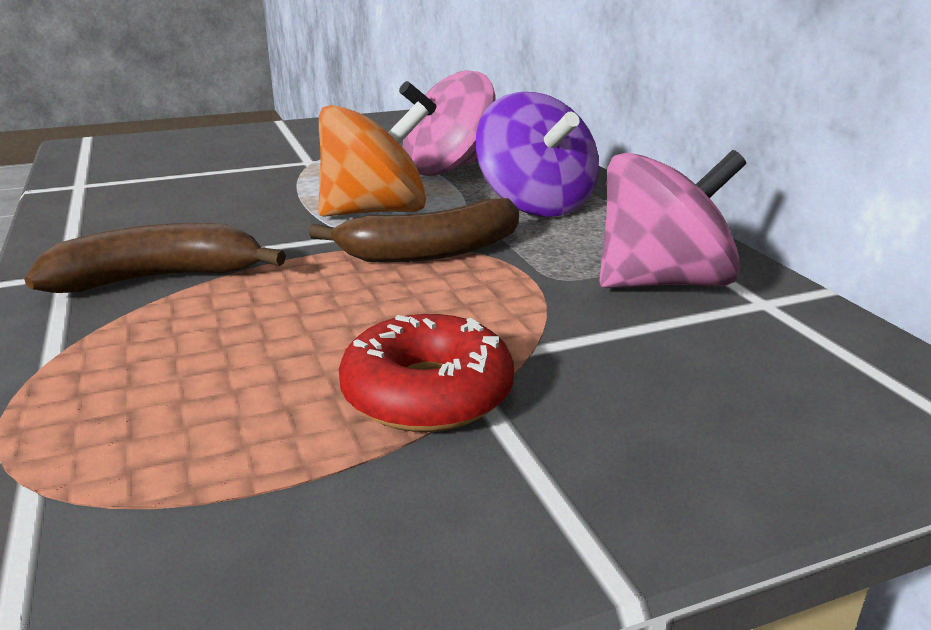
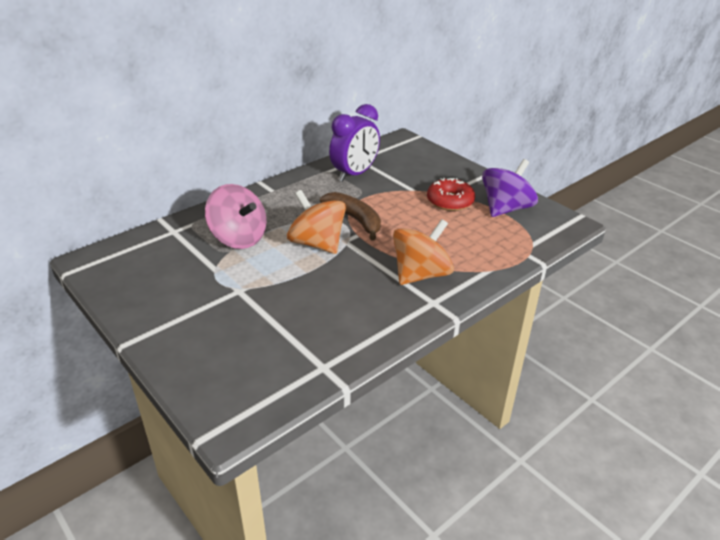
camera: 110 degrees left, 10 degrees up
brown banana [24,223,286,293] -> orange spinning top [393,219,454,285]
purple spinning top [476,92,599,217] -> purple spinning top moved to [482,159,538,217]
pink spinning top [599,150,746,288] -> purple clock [329,104,380,182]

